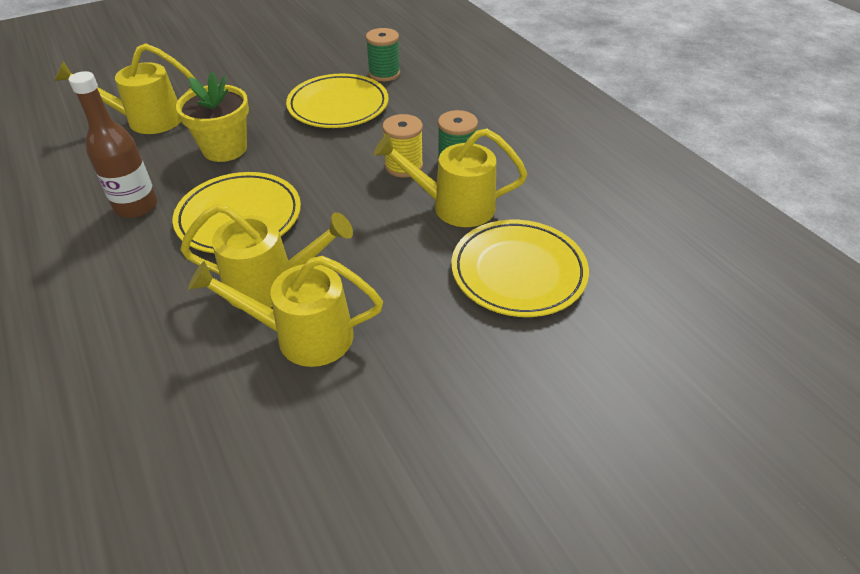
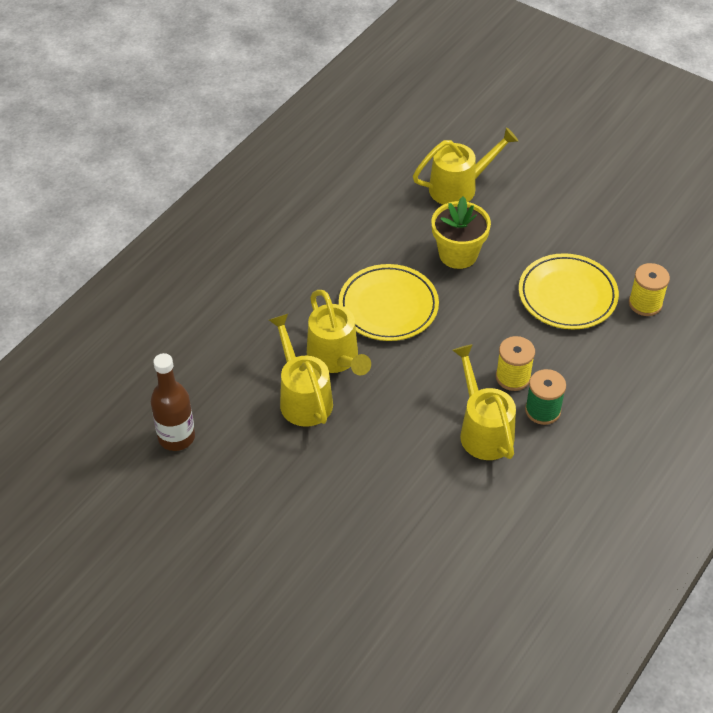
camera: 65 degrees right, 5 degrees up
yellow watering can [55,43,196,134] -> yellow watering can turned 105 degrees clockwise [413,127,518,205]
brown bottle [69,71,157,218] -> brown bottle moved to [151,353,195,451]
green spool [366,28,400,81] -> yellow spool [629,263,670,316]
yellow plate [451,220,589,317] -> none

